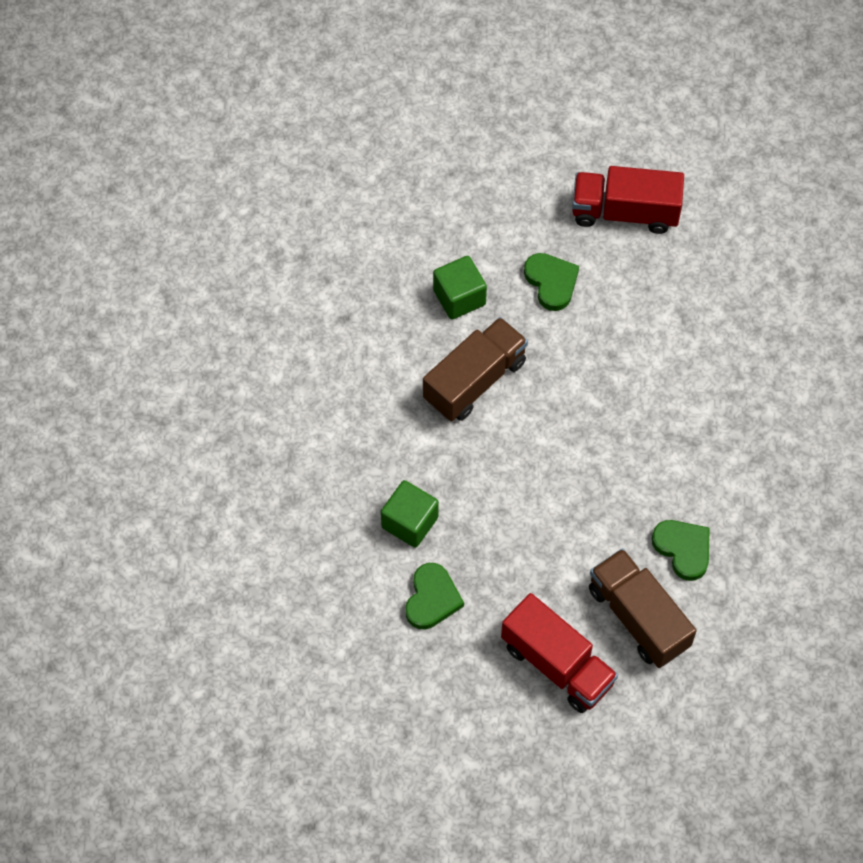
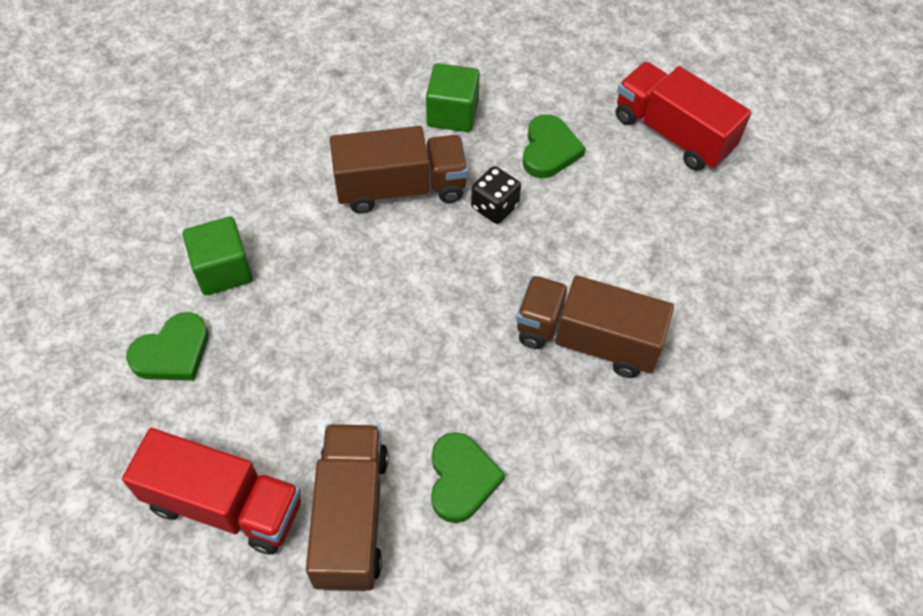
camera: 35 degrees right, 5 degrees down
red truck [501,593,618,713] -> red truck turned 60 degrees counterclockwise [122,428,301,555]
none -> black dice [471,166,521,224]
none -> brown truck [516,275,674,378]

